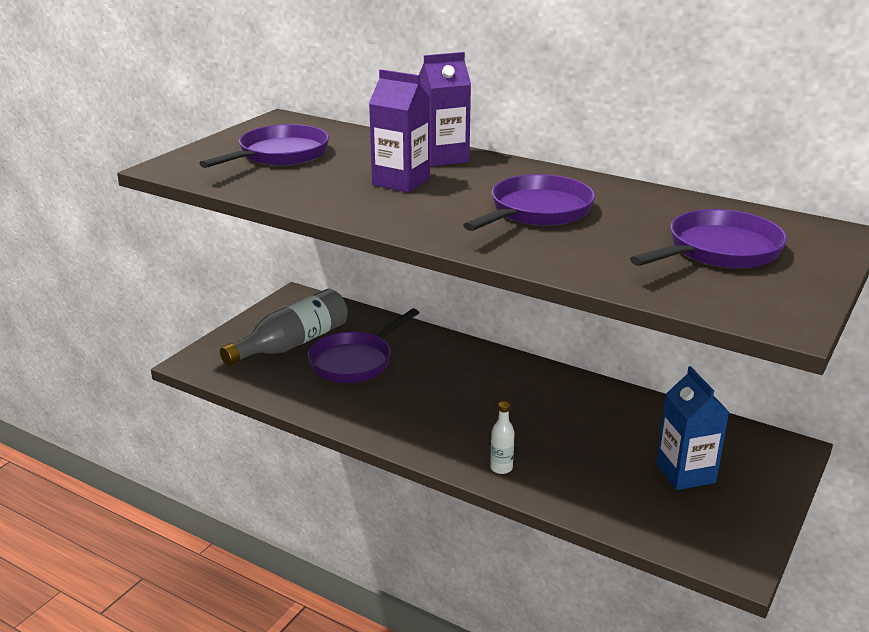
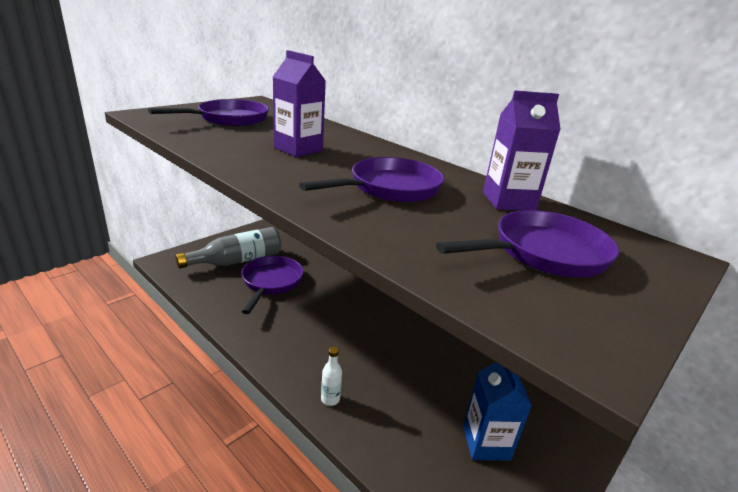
camera: 10 degrees right, 0 degrees up
purple pan [308,309,419,383] -> purple pan turned 135 degrees clockwise [241,256,303,314]
purple carton [419,52,471,166] -> purple carton moved to [483,90,561,210]

